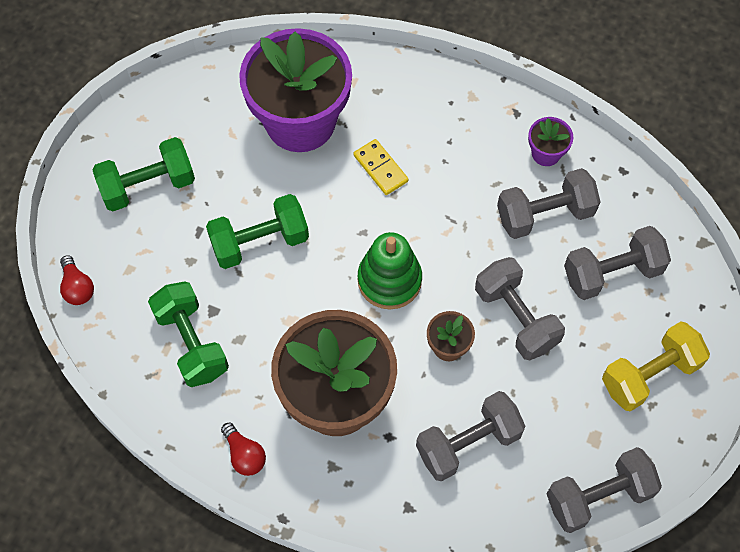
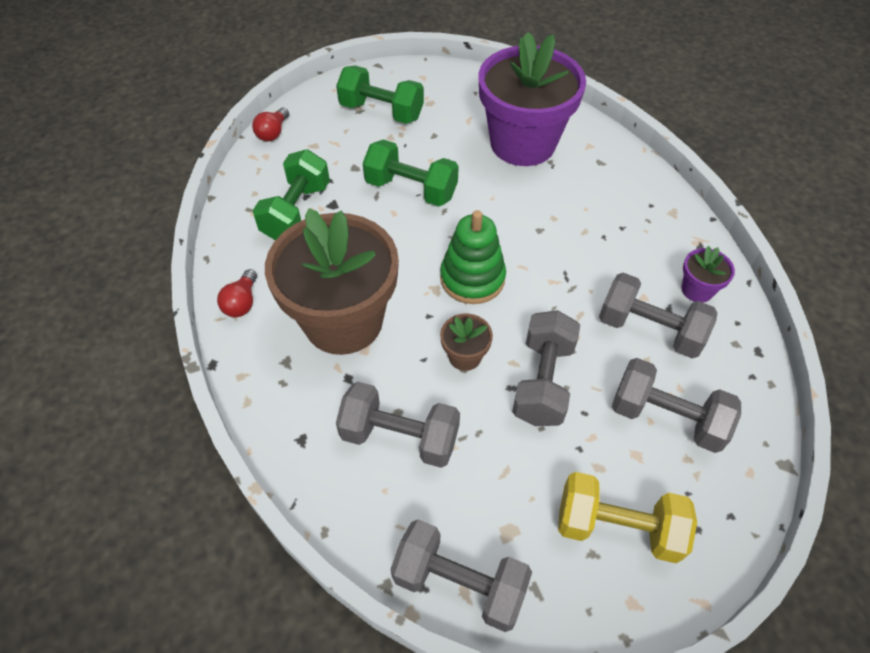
camera: 45 degrees right, 10 degrees down
yellow domino [353,139,409,195] -> none

